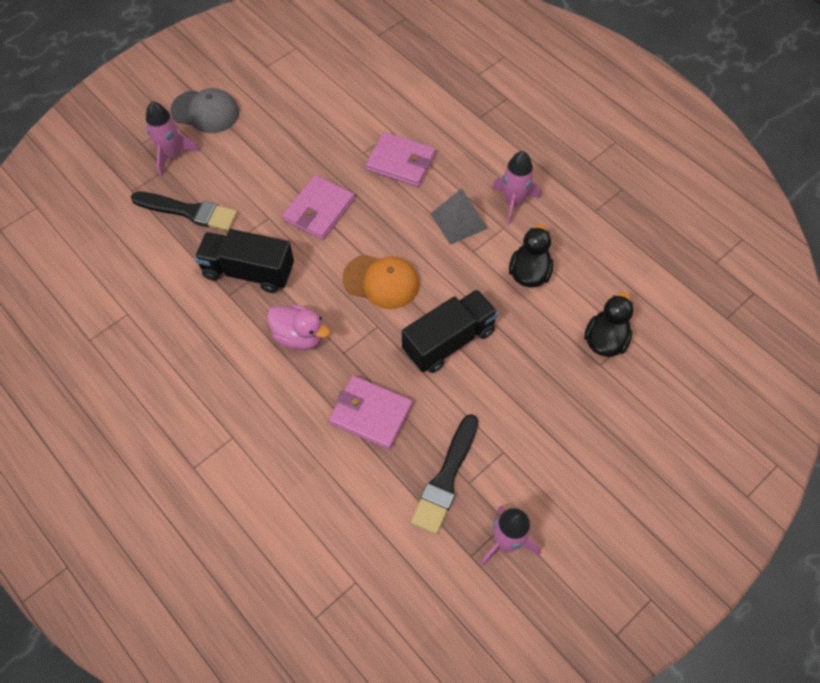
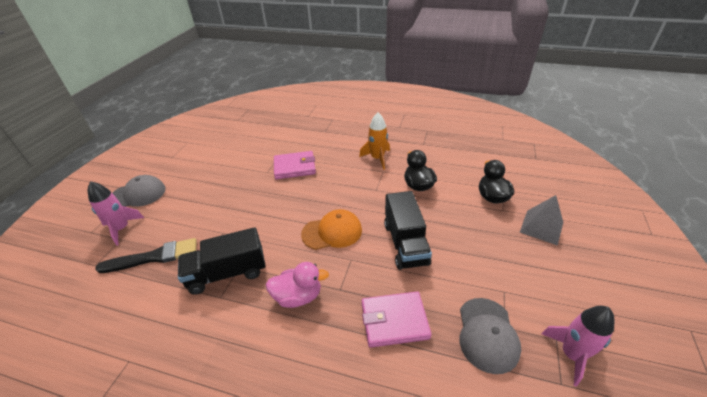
camera: 30 degrees left, 20 degrees down
pink wallet [282,175,355,240] -> none
black truck [402,290,498,373] -> black truck turned 150 degrees clockwise [384,191,432,270]
black brush [411,414,478,535] -> grey cap [460,298,521,374]
grey pyramid [430,188,488,245] -> grey pyramid moved to [520,195,563,246]
pink rocket [492,151,541,225] -> orange rocket [359,113,390,170]

